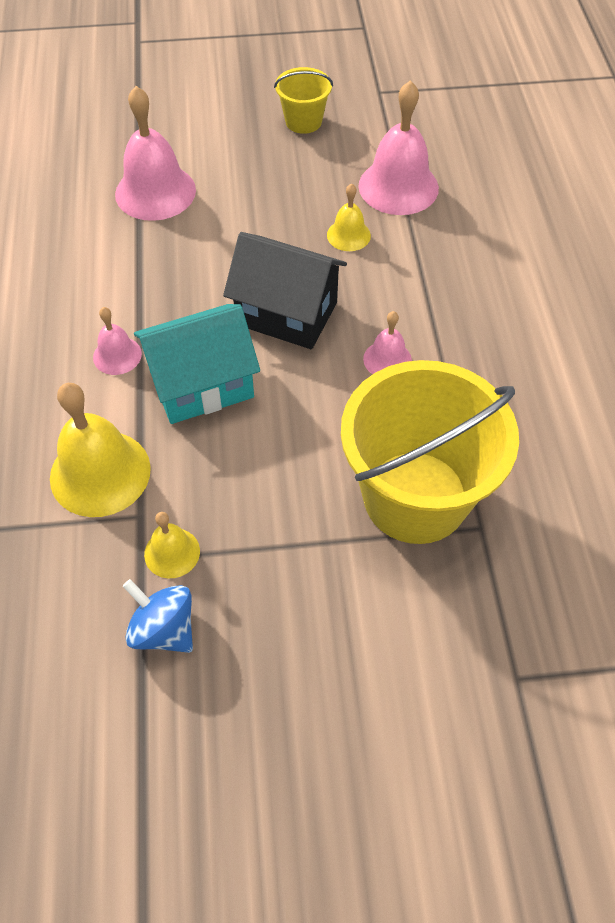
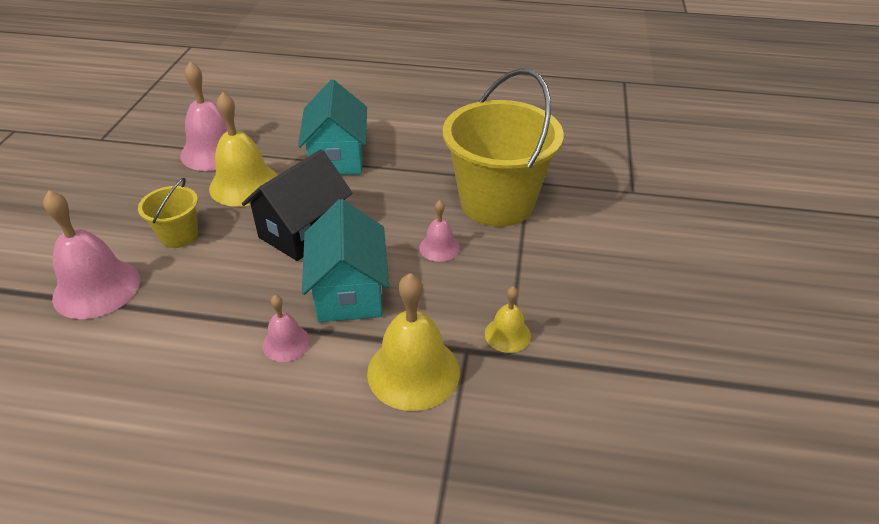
camera: 75 degrees left, 15 degrees down
blue spinning top [123,579,193,653] -> none
yellow bucket [274,67,333,134] -> yellow bucket moved to [138,178,198,248]
yellow bell [327,183,371,251] -> yellow bell [209,92,278,207], size x1.90
pink bell [363,311,412,374] -> pink bell moved to [419,200,460,262]
none -> turquoise house [298,80,367,175]

